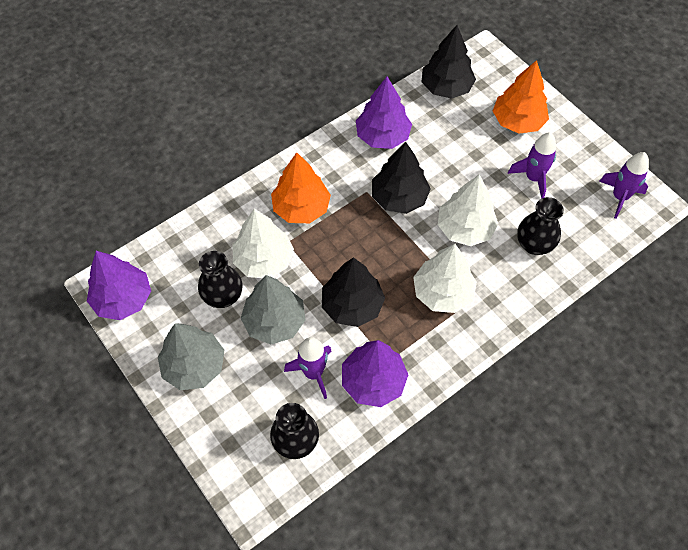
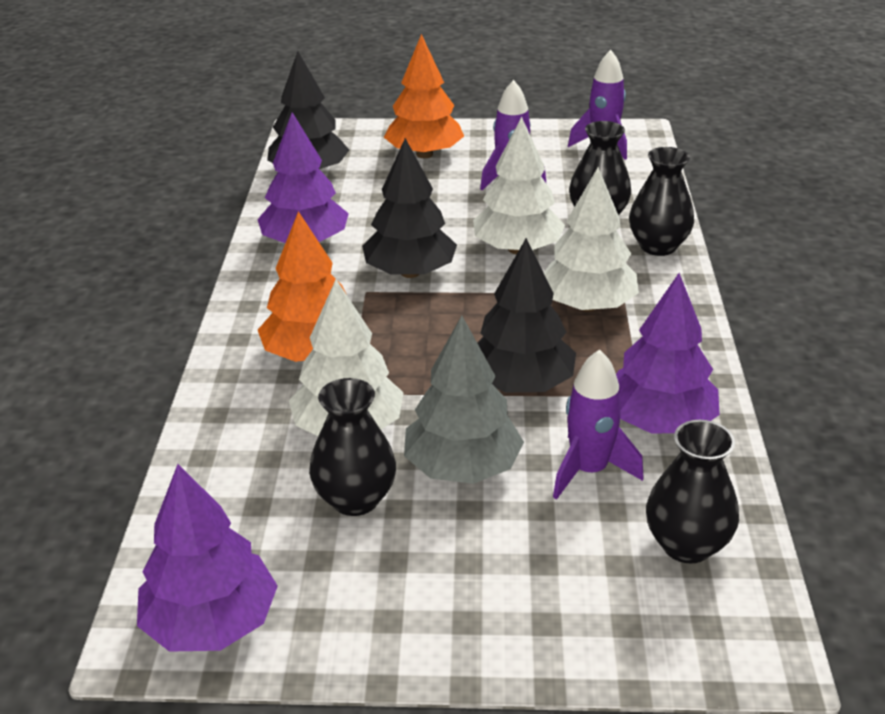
camera: 50 degrees left, 25 degrees down
grey tree [158,323,224,390] -> none
none -> black vase [629,147,694,256]

